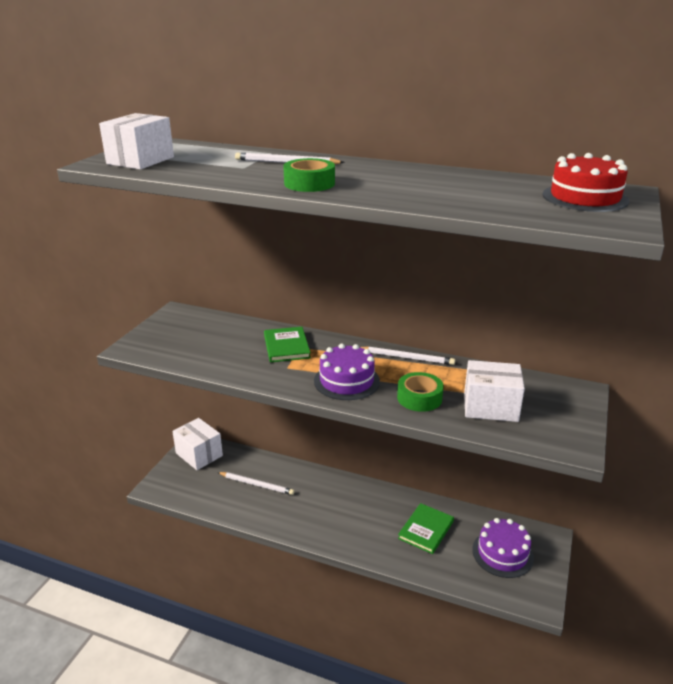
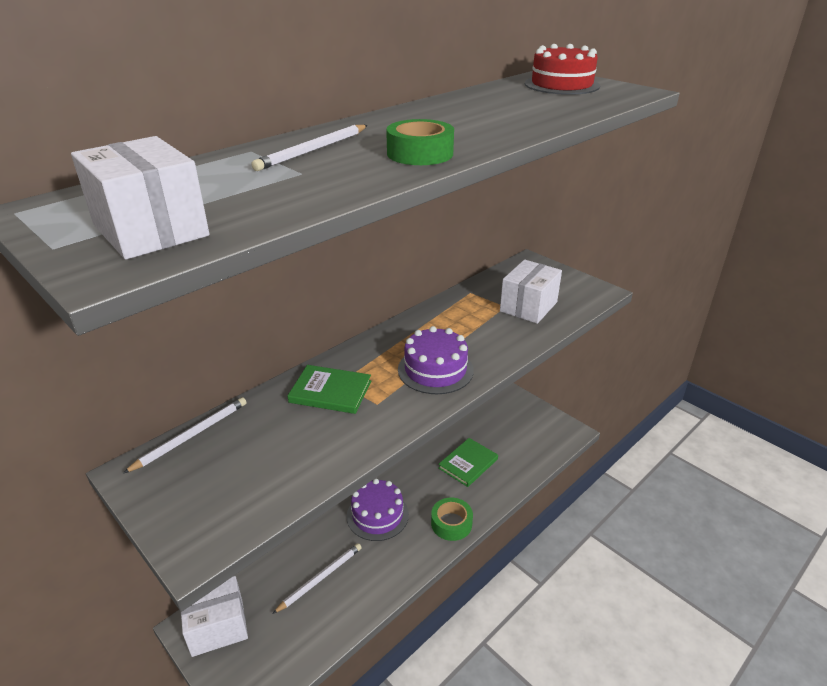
camera: 65 degrees left, 5 degrees up
white pencil [360,346,455,365] -> white pencil moved to [123,397,247,474]
green tape [397,372,444,412] -> green tape moved to [431,497,473,541]
green book [398,503,454,554] -> green book turned 75 degrees clockwise [438,438,498,487]
purple cake [472,518,534,578] -> purple cake moved to [347,479,409,541]

